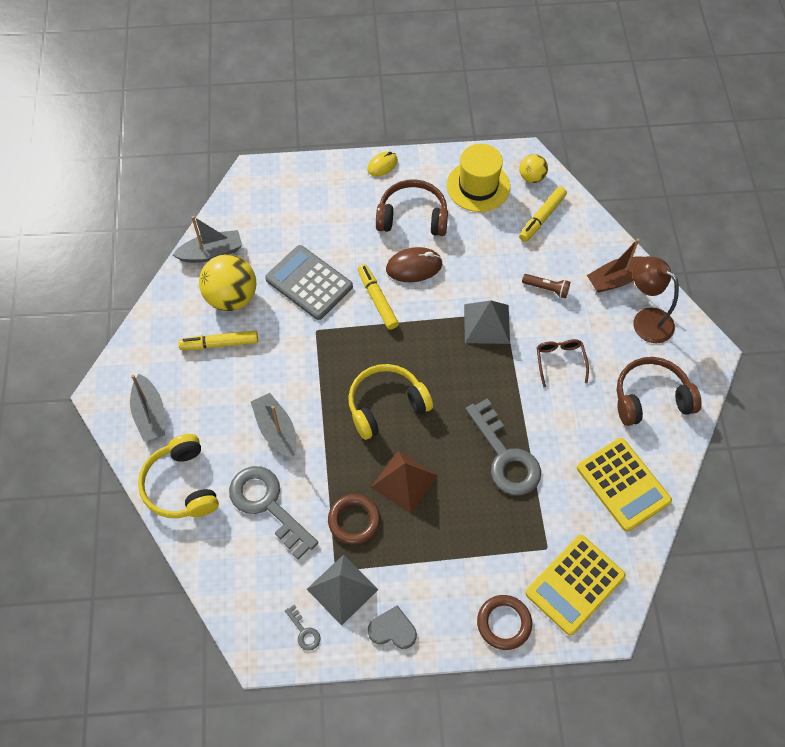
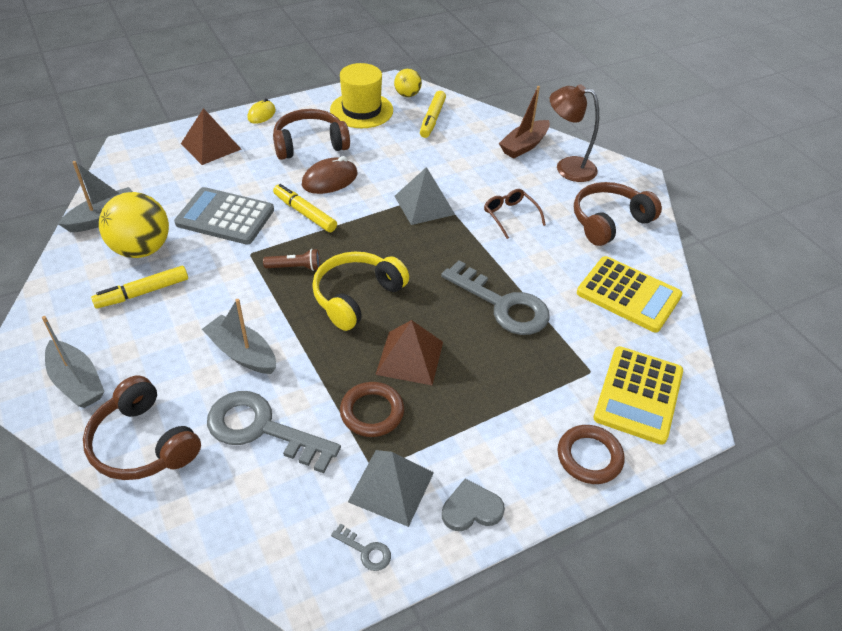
camera: 25 degrees left, 15 degrees down
yellow headphones [138,434,219,518] -> brown headphones [83,375,201,480]
brown flashlight [522,274,570,298] -> brown flashlight moved to [263,249,320,271]
none -> brown pyramid [181,108,241,165]

